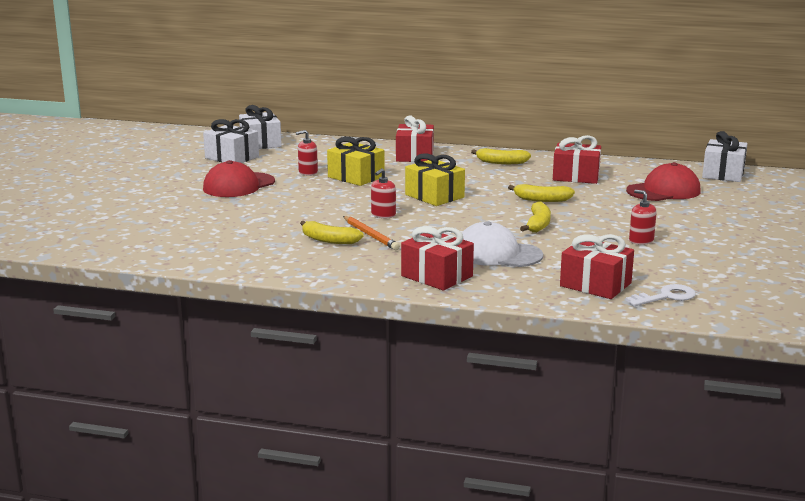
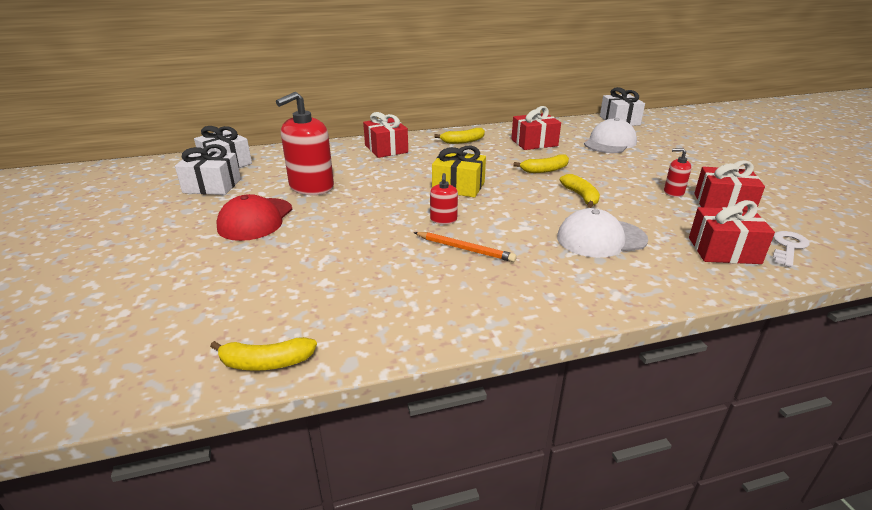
camera: 30 degrees left, 10 degrees up
red soap dispenser [296,130,318,176] -> red soap dispenser [276,92,334,195], size x2.09
yellow banana [300,221,364,244] -> yellow banana moved to [210,337,317,371]
yellow gift [327,137,385,186] -> none
red gift [401,226,474,291] -> red gift moved to [694,160,765,209]
red cap [626,162,701,201] -> white cap [584,118,637,153]

